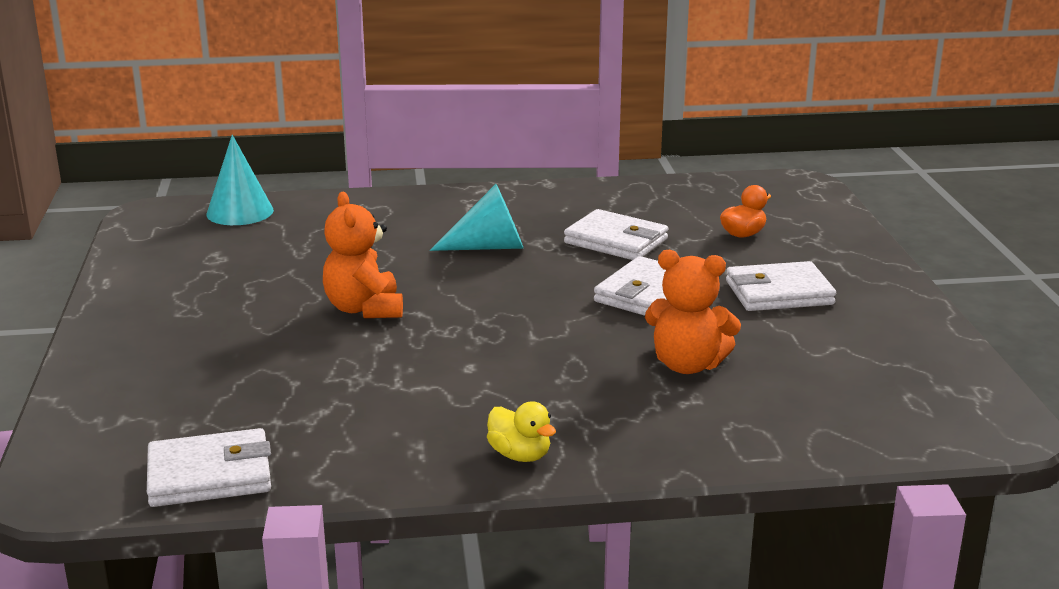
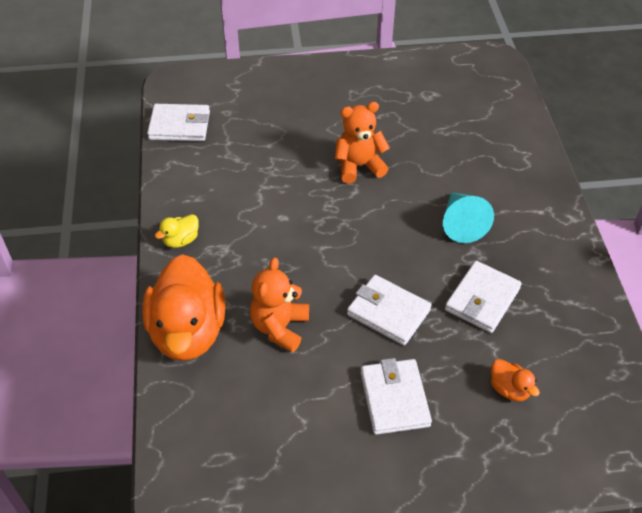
camera: 90 degrees right, 25 degrees up
white wallet [147,428,271,507] -> white wallet turned 75 degrees counterclockwise [147,104,210,141]
turquoise cone [206,135,274,225] -> none
none -> orange duck [142,254,225,361]

